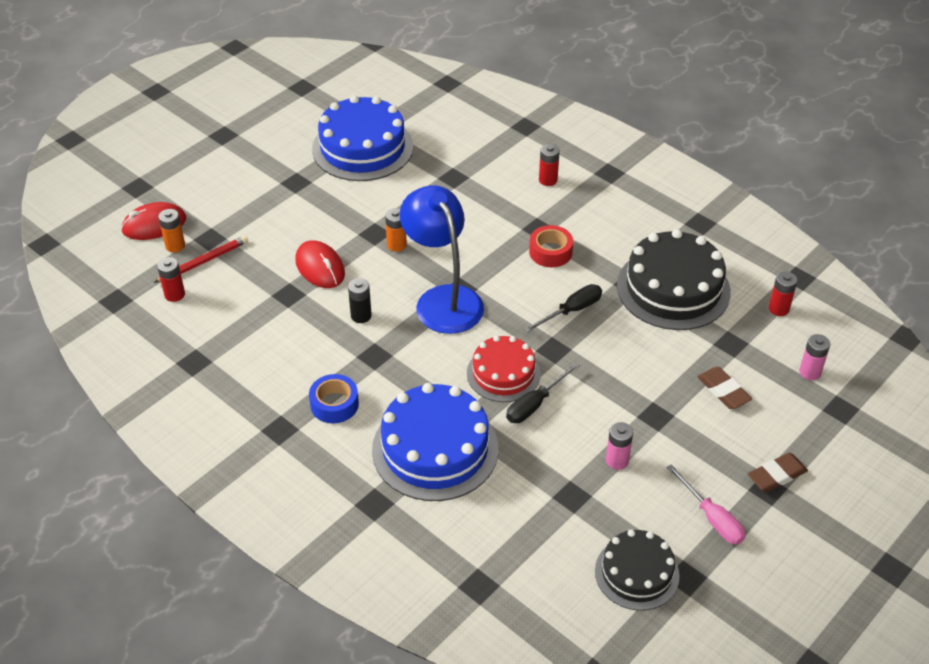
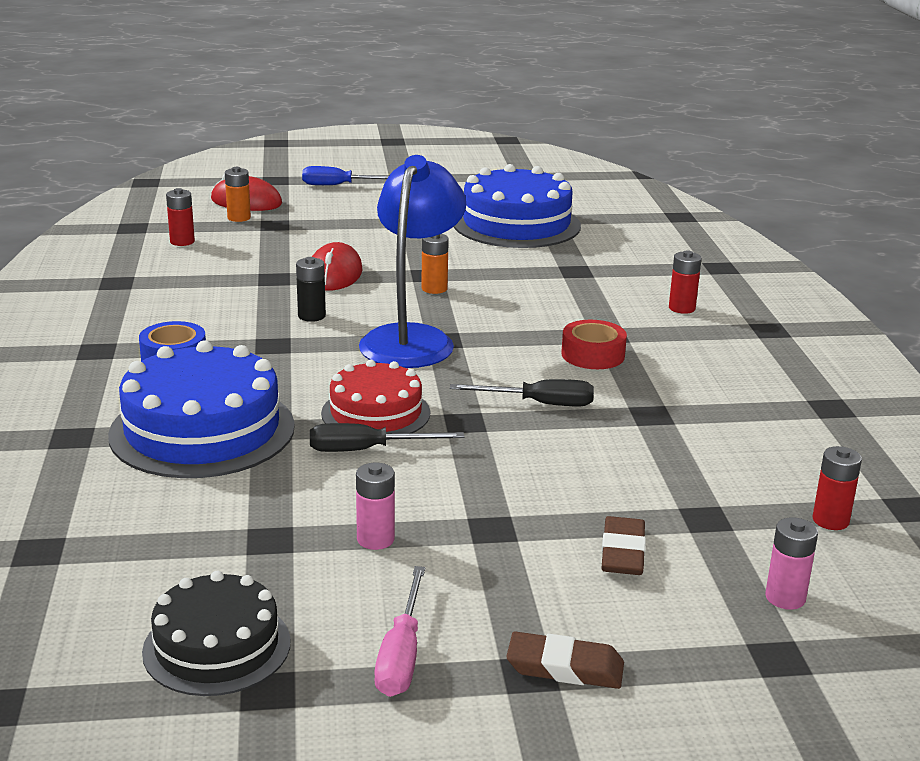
camera: 40 degrees right, 20 degrees down
red pencil [154,235,248,283] -> none
black cake [617,229,731,330] -> none
none -> blue screwdriver [302,166,389,185]

